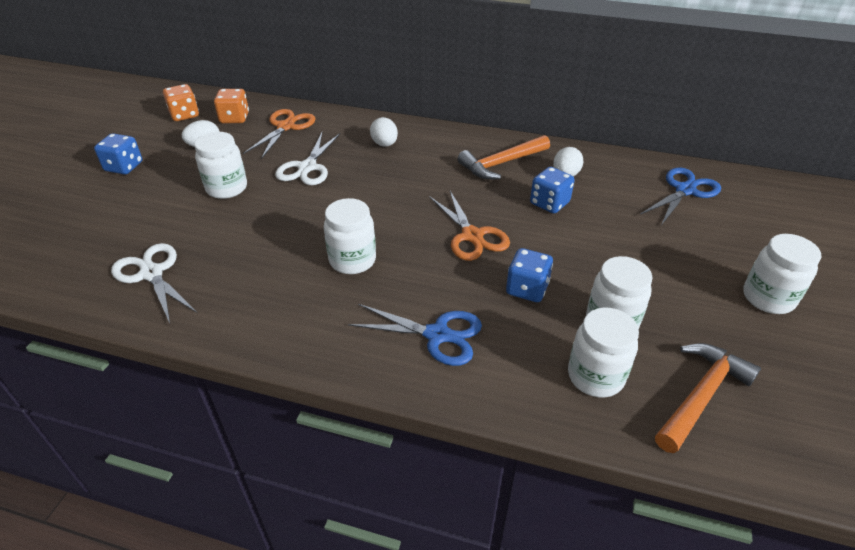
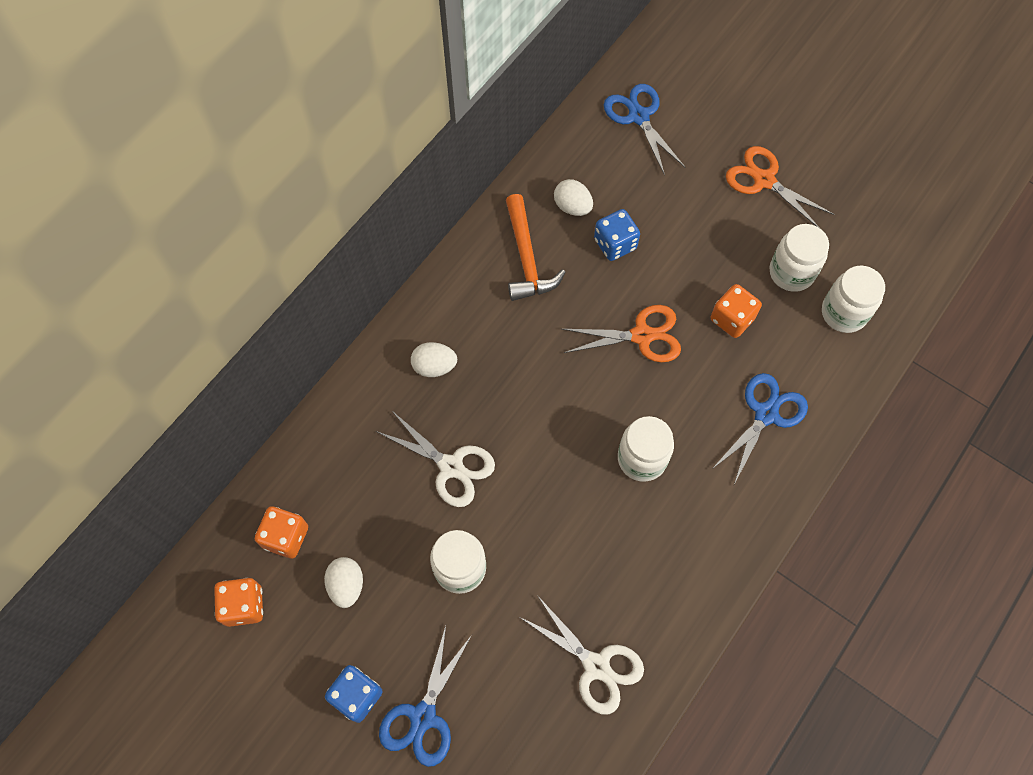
camera: 70 degrees left, 25 degrees up
white scissors [111,243,197,323] -> white scissors turned 120 degrees counterclockwise [520,595,644,715]
orange scissors [243,109,316,159] -> orange scissors moved to [726,146,834,227]
blue dice [506,248,553,302] -> orange dice [710,284,762,338]
orange hammer [655,343,761,453] -> none
white jar [743,234,821,314] -> none
none -> blue scissors [379,626,472,767]

